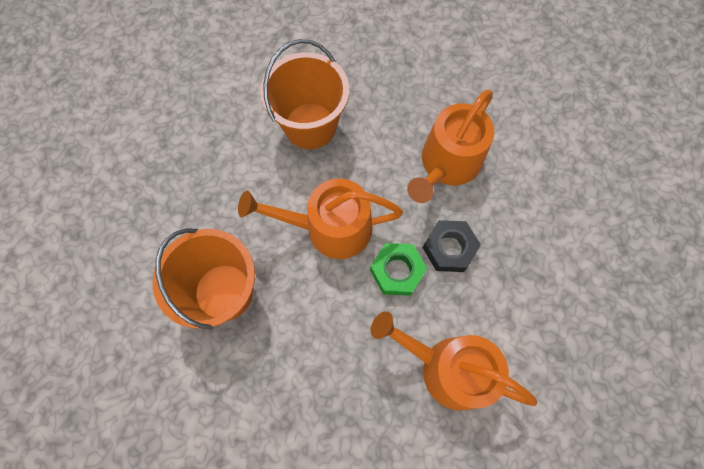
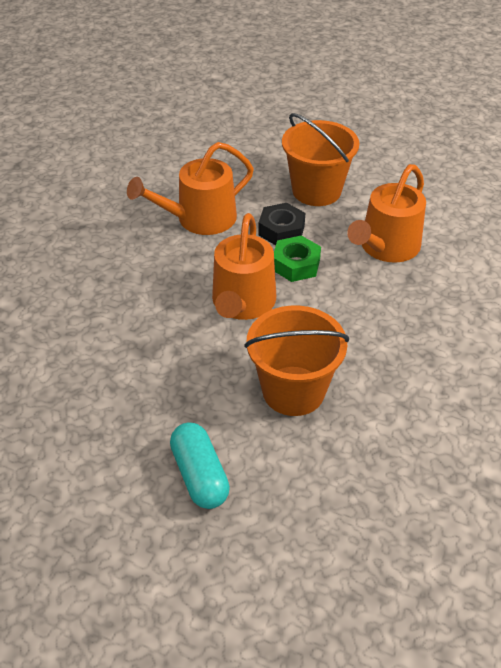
camera: 80 degrees left, 25 degrees down
orange bucket [260,39,349,149] -> orange bucket moved to [282,113,359,206]
orange watering can [407,89,494,203] -> orange watering can turned 105 degrees clockwise [127,142,254,235]
none -> turquoise capsule [170,423,230,509]

